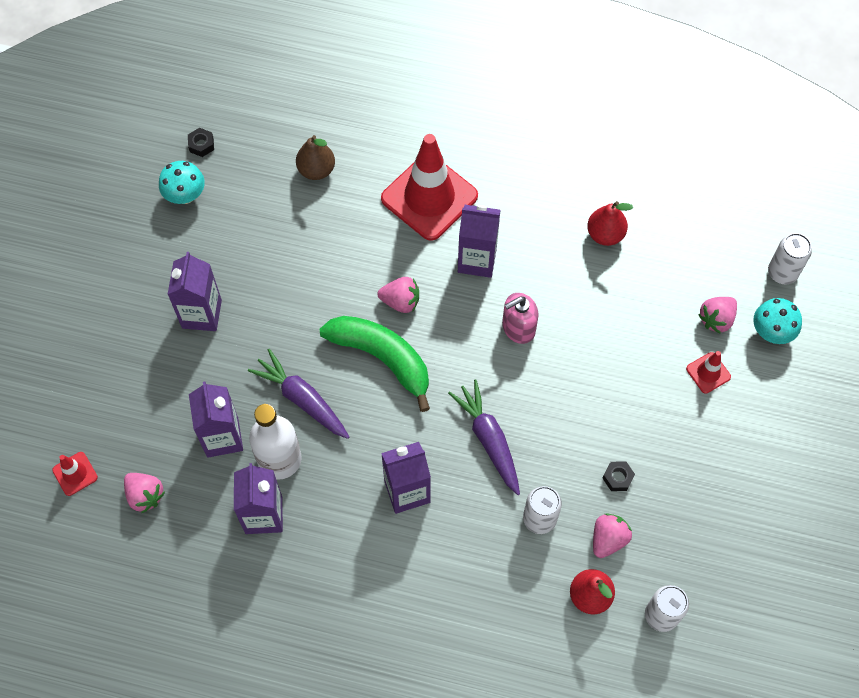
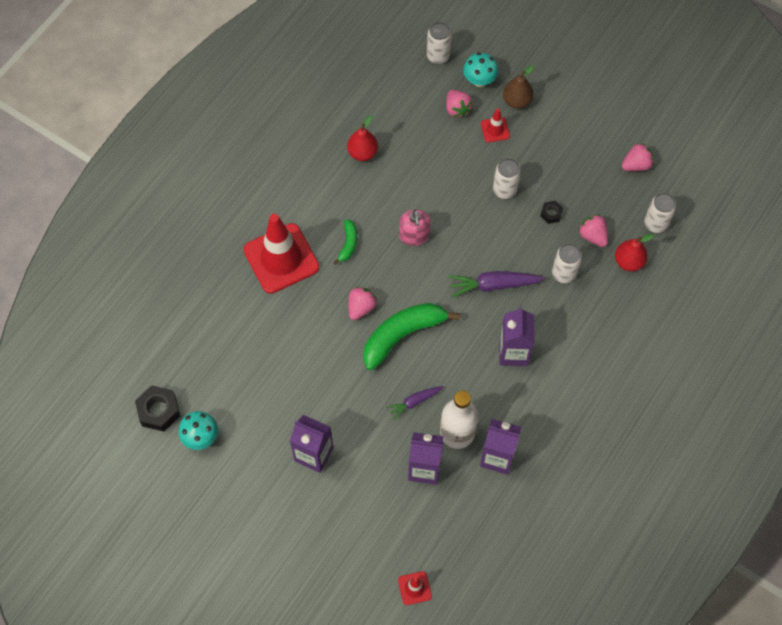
camera: 70 degrees left, 0 degrees up
pink strawberry [124,473,165,513] -> pink strawberry moved to [622,143,654,171]
black nut [188,128,214,157] -> black nut [135,385,180,431], size x1.83
purple carrot [248,349,349,439] -> purple carrot [386,386,444,420], size x0.61
brown pear [296,135,335,180] -> brown pear moved to [503,65,534,109]
purple carton [458,205,500,278] -> green banana [333,219,357,265]
none -> white can [493,158,521,199]

